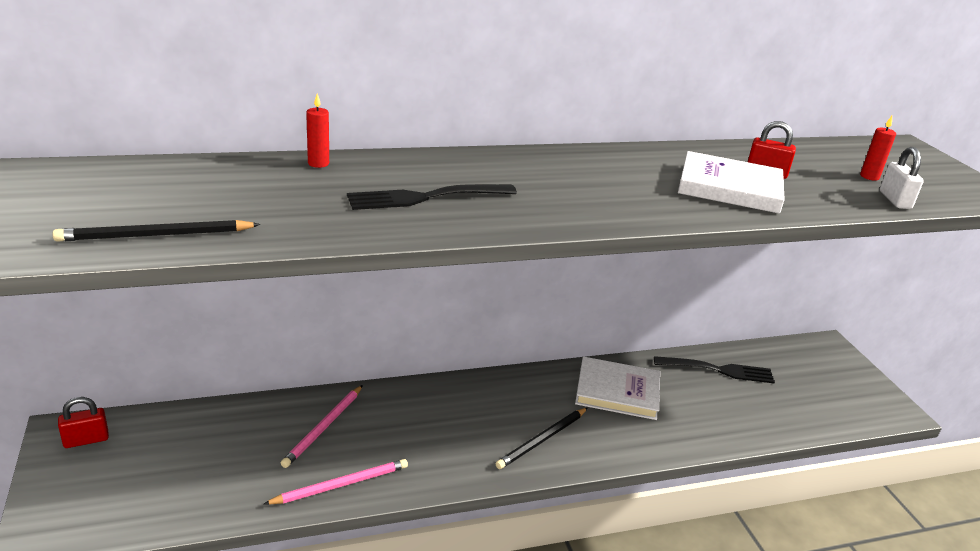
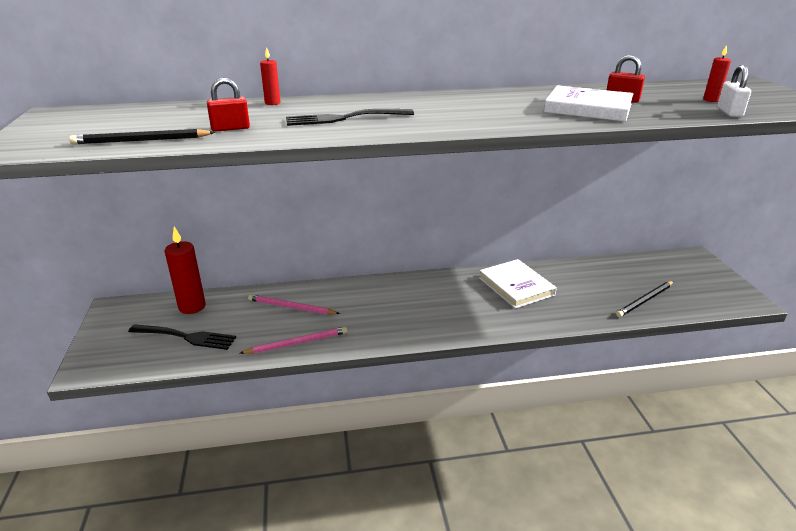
camera: 10 degrees right, 0 degrees up
red padlock [58,397,109,448] -> red padlock moved to [207,78,250,132]
pink pencil [281,385,363,468] -> pink pencil turned 75 degrees clockwise [248,294,340,315]
black pencil [496,408,587,469] -> black pencil moved to [616,281,674,317]
white book [575,357,660,420] -> white book turned 45 degrees clockwise [479,259,557,309]
black fork [654,356,775,383] -> black fork moved to [128,324,236,350]
none -> red candle [164,227,206,314]

